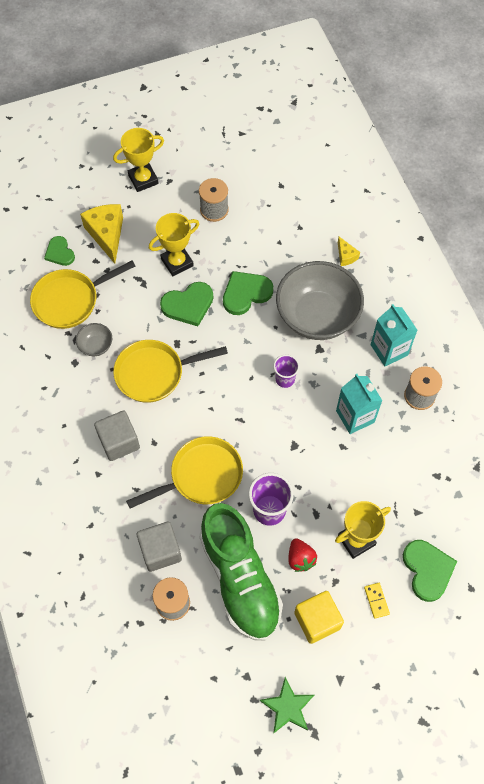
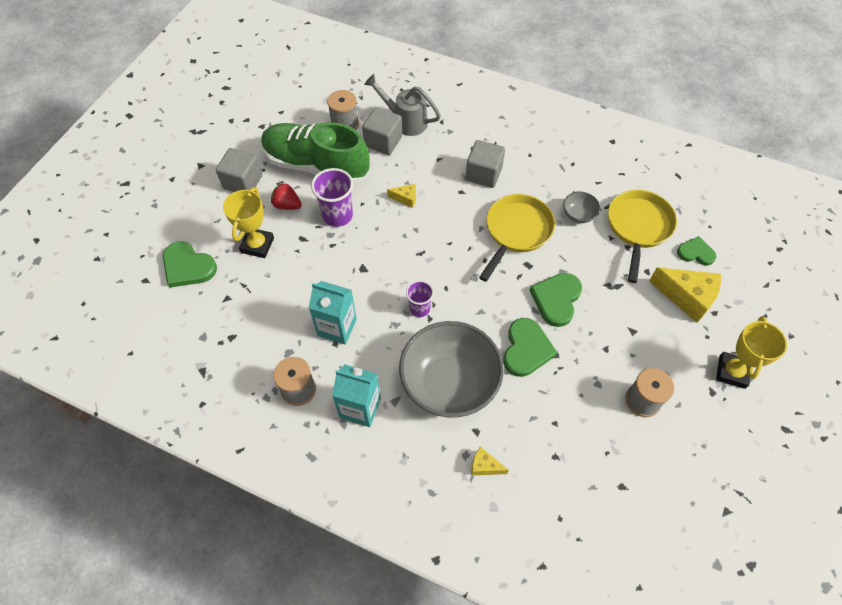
camera: 135 degrees right, 5 degrees down
yellow pan [126,436,243,509] -> yellow cheese [387,184,416,208]
yellow trophy [149,213,199,276] -> none
green star [260,677,314,734] -> none
yellow cube [294,591,344,644] -> grey cube [216,148,262,192]
yellow domino [364,583,390,619] -> none
none -> grey watering can [364,74,441,136]

